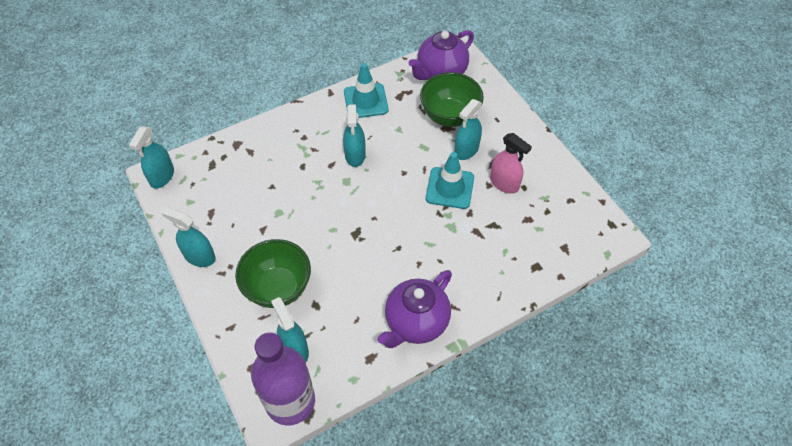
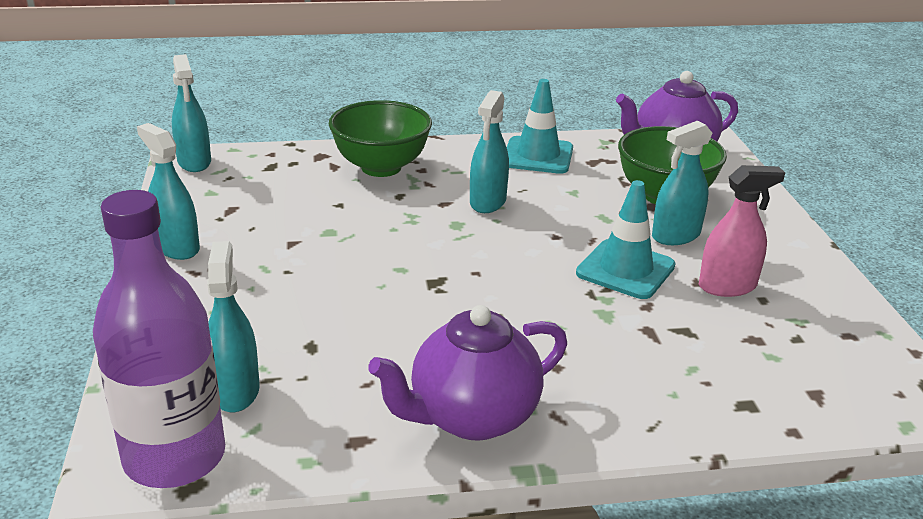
camera: 20 degrees right, 25 degrees down
turquoise spray bottle [129,126,174,189] -> turquoise spray bottle turned 60 degrees counterclockwise [172,54,211,172]
green bowl [235,239,311,308] -> green bowl moved to [329,100,432,177]
pink spray bottle [490,133,532,194] -> pink spray bottle turned 75 degrees counterclockwise [699,165,785,297]

